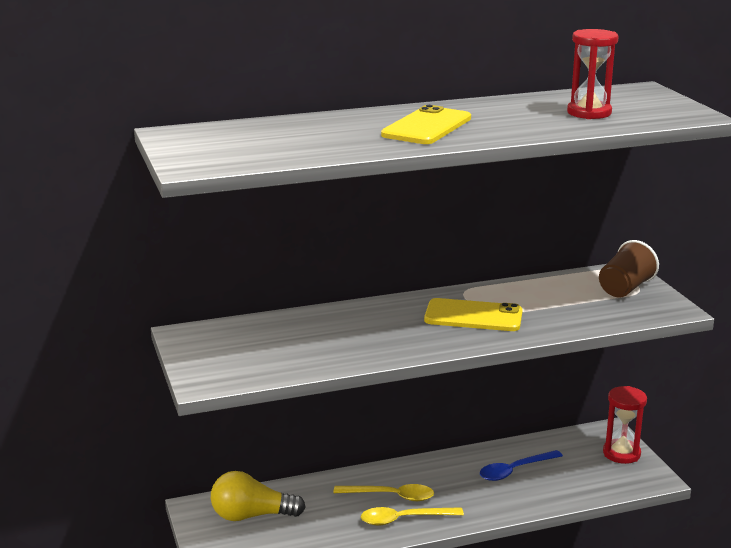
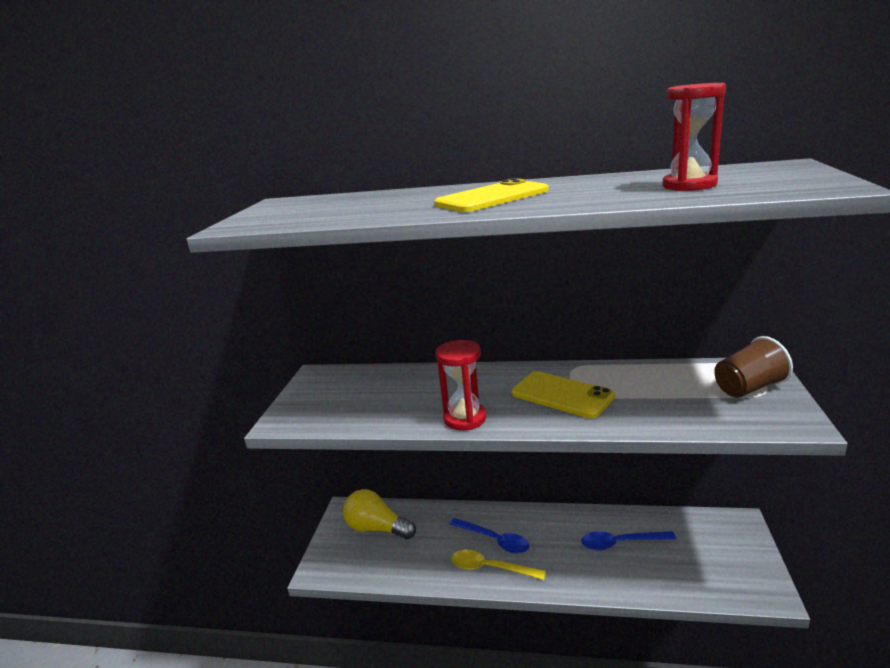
camera: 30 degrees right, 0 degrees up
yellow spoon [333,484,434,501] -> blue spoon [450,518,530,554]
red hourglass [603,386,647,464] -> red hourglass moved to [435,340,486,430]

